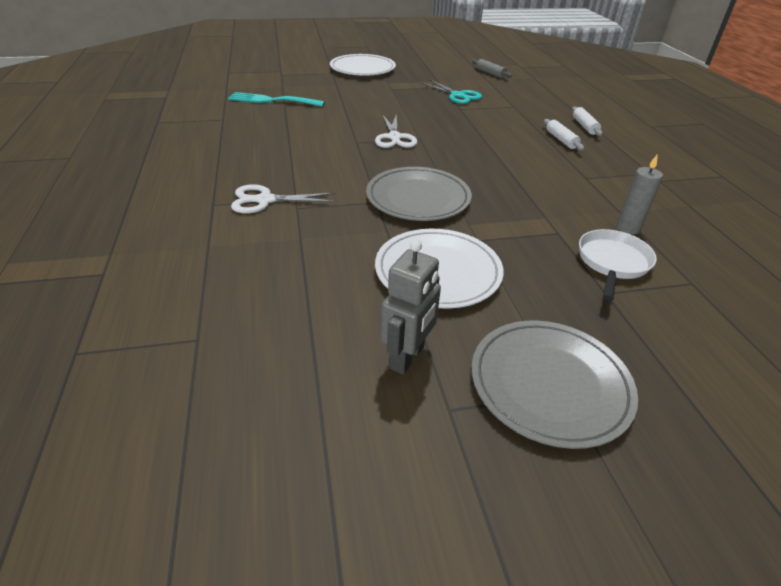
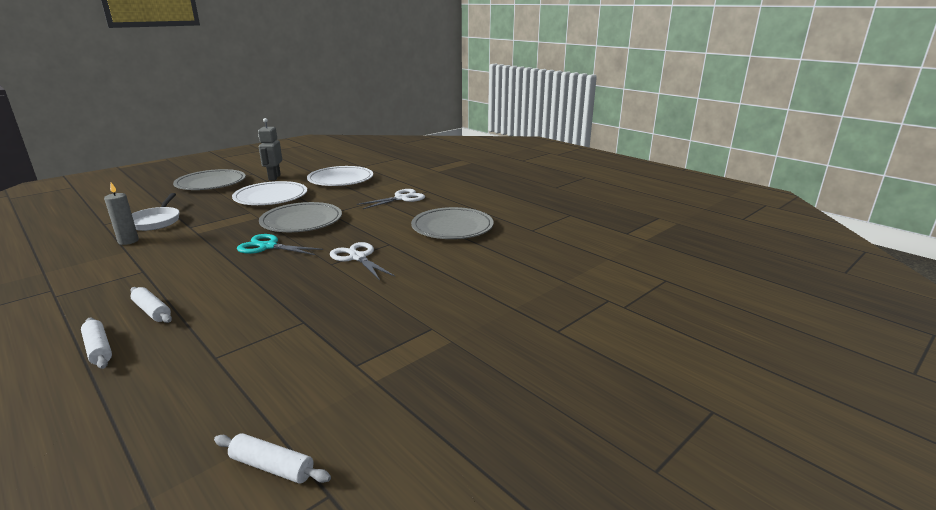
camera: 150 degrees right, 15 degrees down
turquoise fork [228,92,325,107] -> none
white plate [330,54,396,76] -> white plate moved to [307,166,373,186]
turquoise scissors [421,79,482,104] -> turquoise scissors moved to [237,234,323,255]
grey rolling pin [472,59,512,78] -> white rolling pin [214,433,331,484]
none -> grey plate [411,207,494,239]

